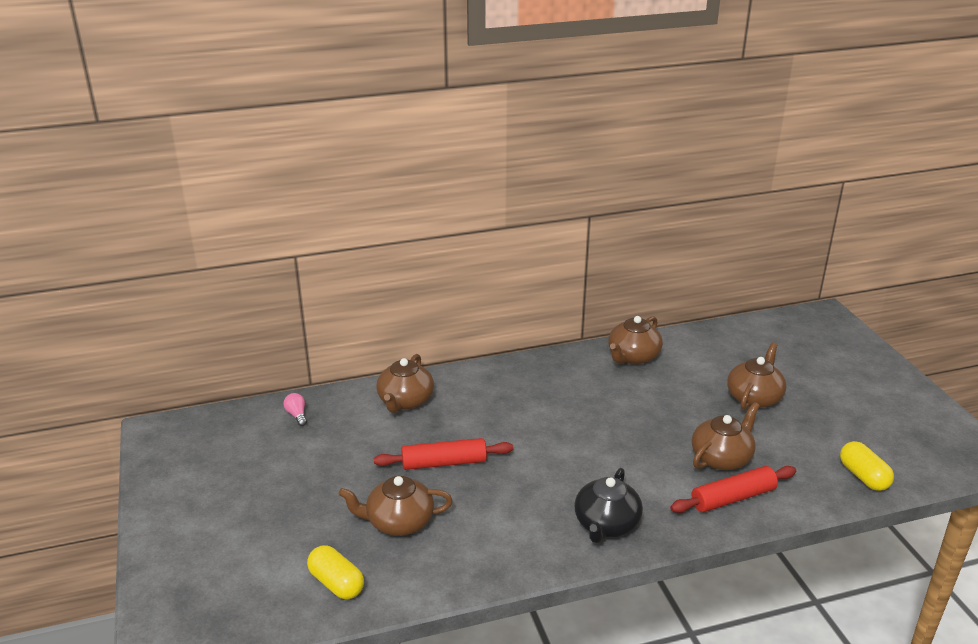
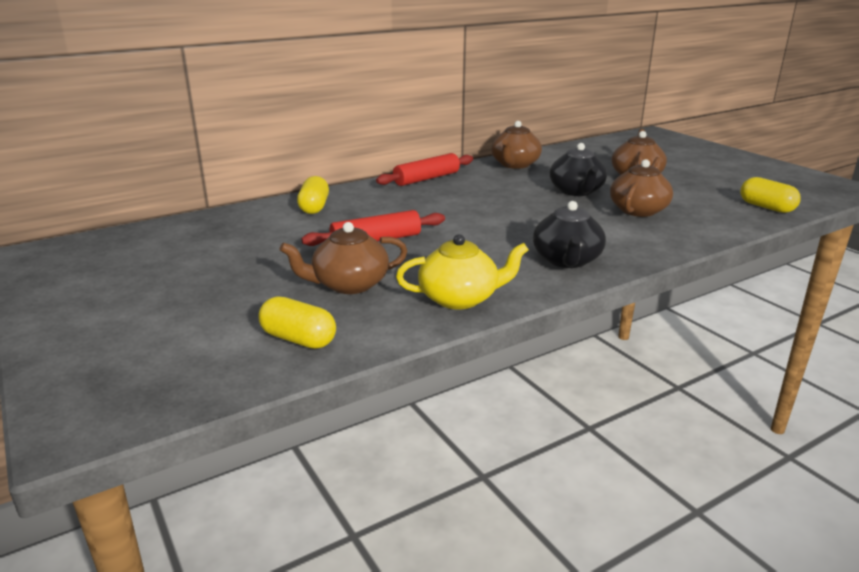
camera: 15 degrees left, 5 degrees down
pink light bulb [284,393,307,426] -> none
brown teapot [376,354,434,413] -> yellow capsule [297,176,329,214]
red rolling pin [670,466,796,513] -> red rolling pin moved to [376,153,473,186]
none -> yellow teapot [396,234,529,310]
none -> black teapot [550,143,607,196]

